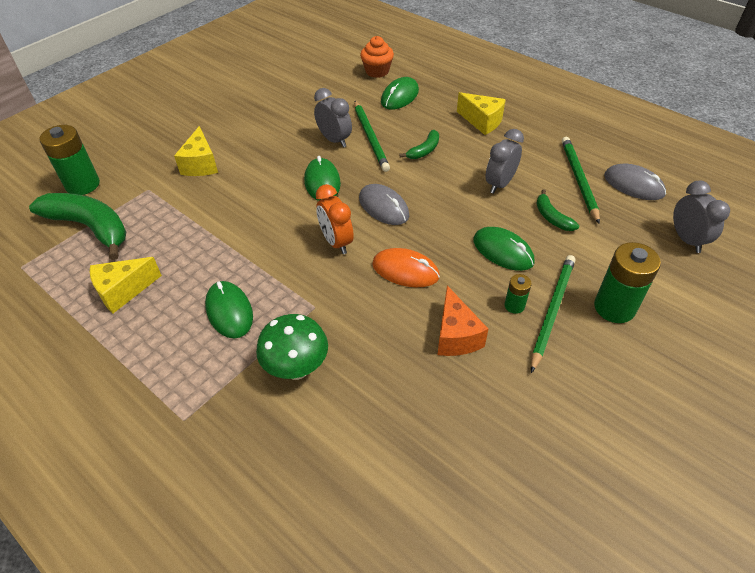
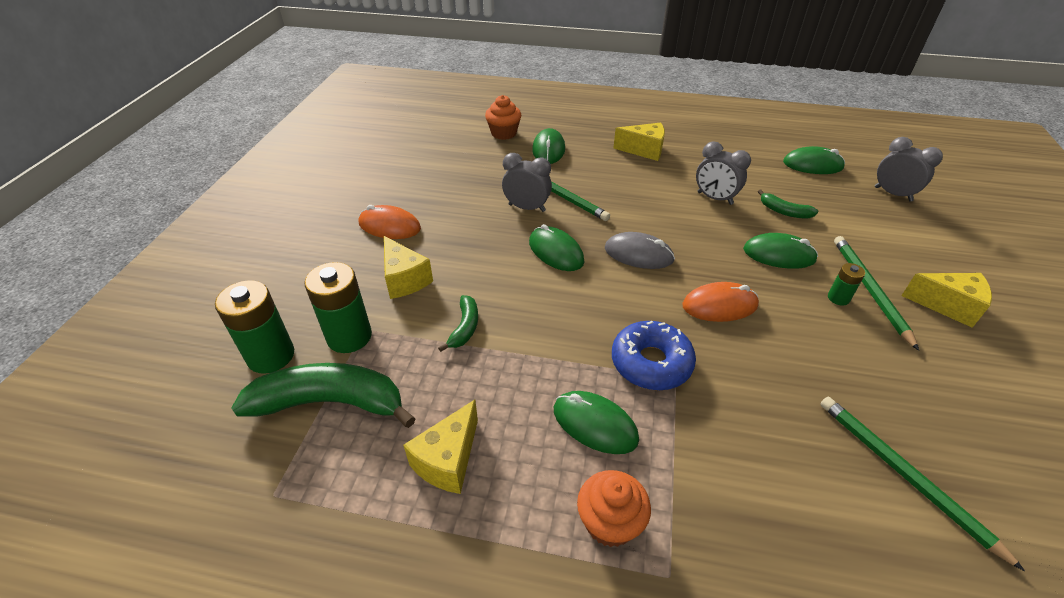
camera: 30 degrees left, 5 degrees down
green mushroom [256,314,328,380] -> none
orange clock [316,184,354,254] -> none
green banana [399,130,439,159] -> green banana moved to [438,295,478,352]
orange cheese [438,285,488,356] -> none
grey clock [486,129,524,194] -> grey clock turned 60 degrees counterclockwise [696,141,751,205]
green pencil [562,137,600,224] -> green pencil moved to [820,397,1025,571]
green battery [594,242,661,323] -> green battery moved to [305,262,372,353]
grey mouse [604,164,666,200] -> green mouse [783,146,845,174]
none -> orange mouse [359,205,421,239]
none -> orange cupcake [577,470,651,547]
none -> blue donut [612,321,696,390]
none -> yellow cheese [901,273,992,328]

